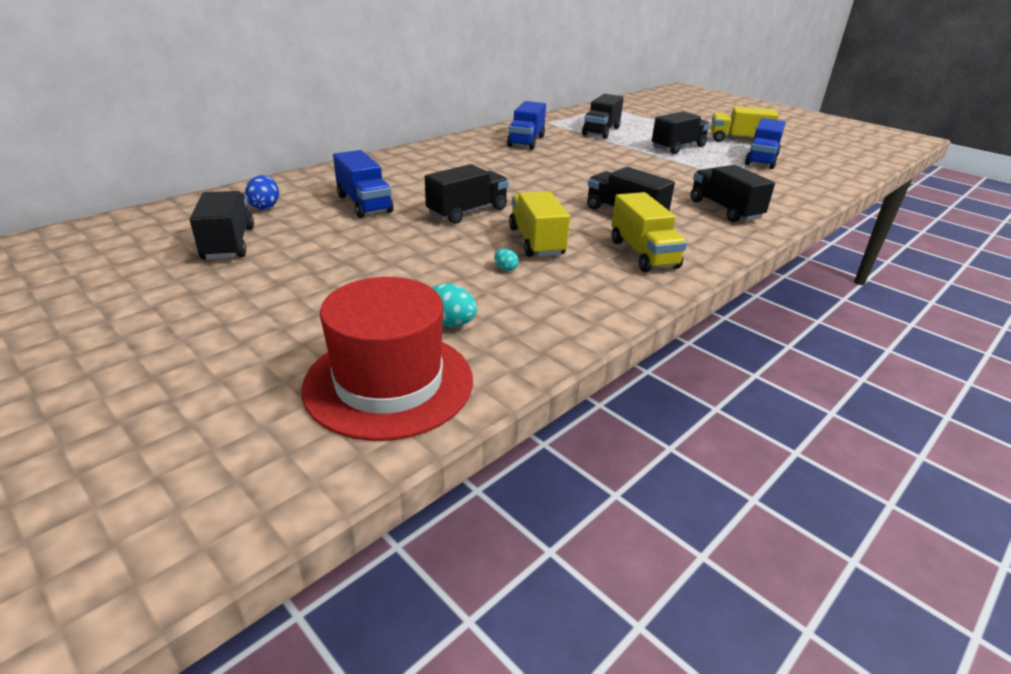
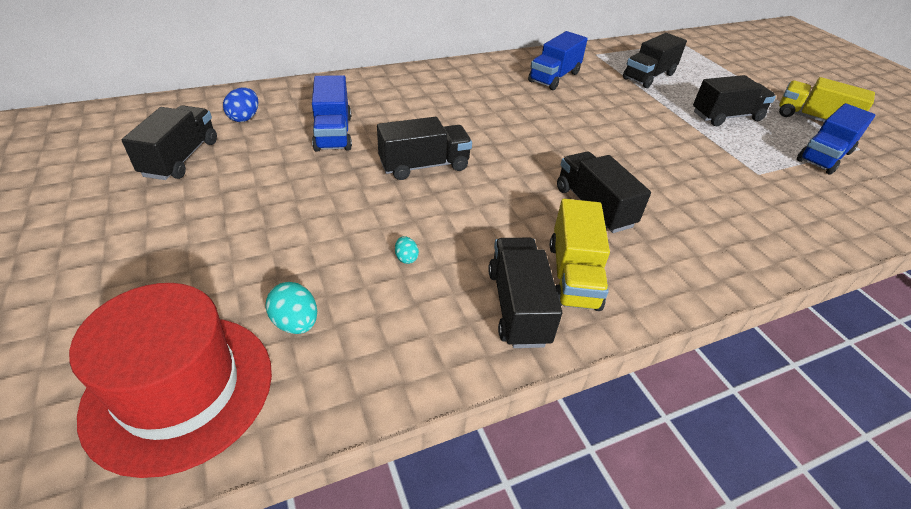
camera: 20 degrees right, 10 degrees up
yellow truck [509,191,570,257] -> none
black truck [690,165,775,222] -> black truck moved to [488,238,562,348]

